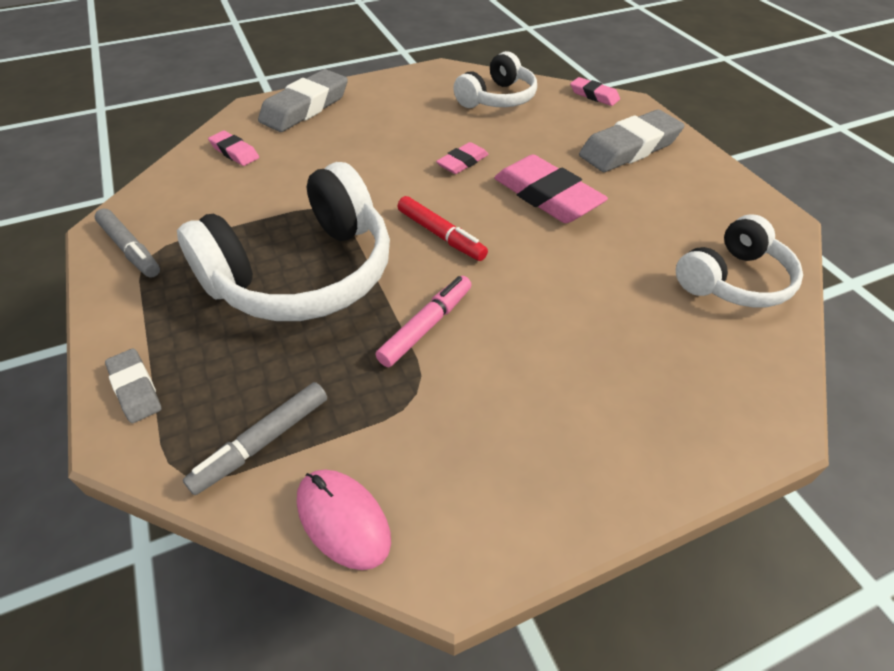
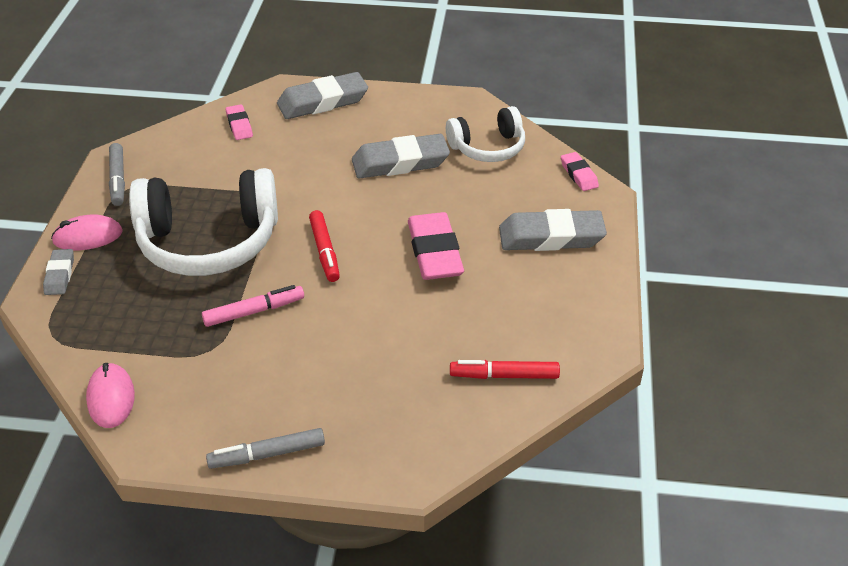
camera: 30 degrees right, 5 degrees down
grey marker [183,382,327,495] -> grey marker moved to [206,428,325,469]
pink eraser [436,142,489,174] -> none
white headphones [676,214,803,308] -> red marker [450,360,560,379]
none -> pink mouse [51,215,123,250]
none -> grey eraser [352,134,450,179]

